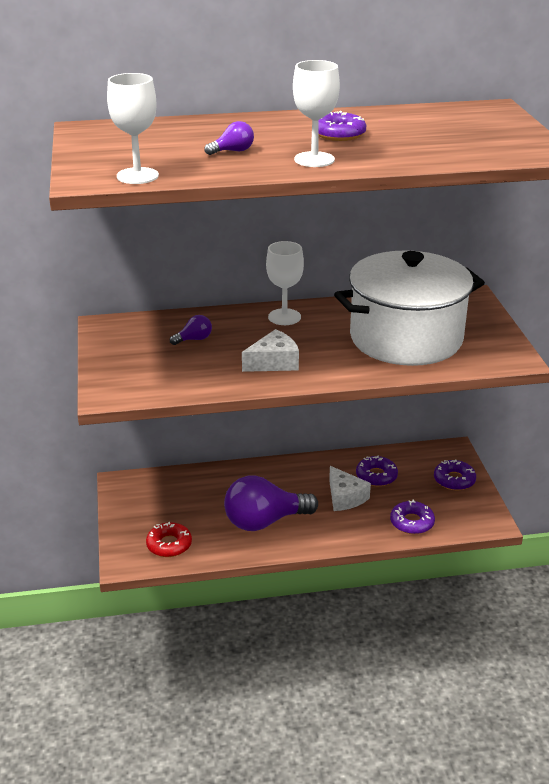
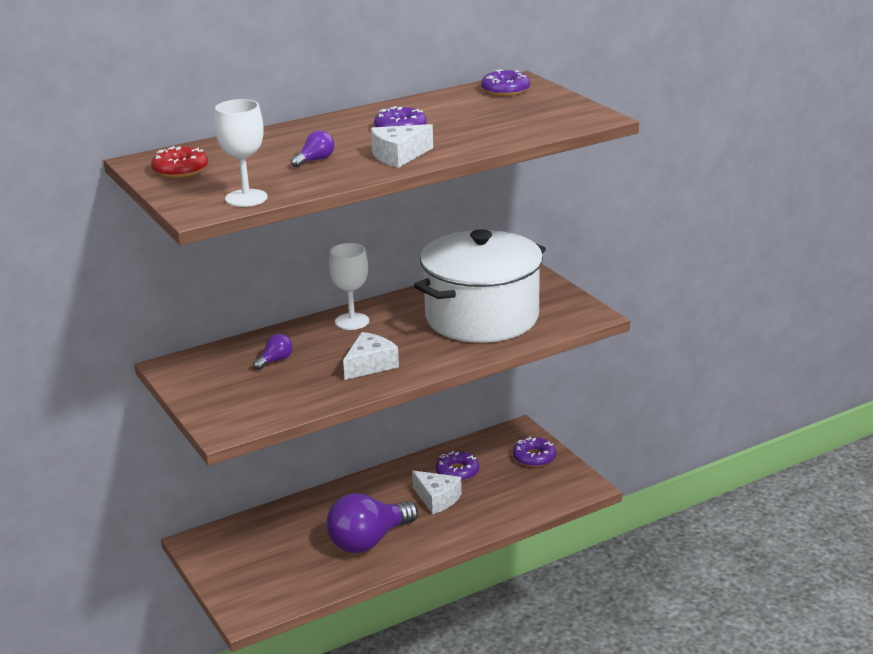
camera: 20 degrees left, 5 degrees down
red donut [146,522,192,557] -> red donut moved to [151,146,208,178]
white goblet [293,60,340,167] -> white cheese [371,124,433,168]
purple donut [390,500,435,534] -> purple donut moved to [481,69,530,96]

